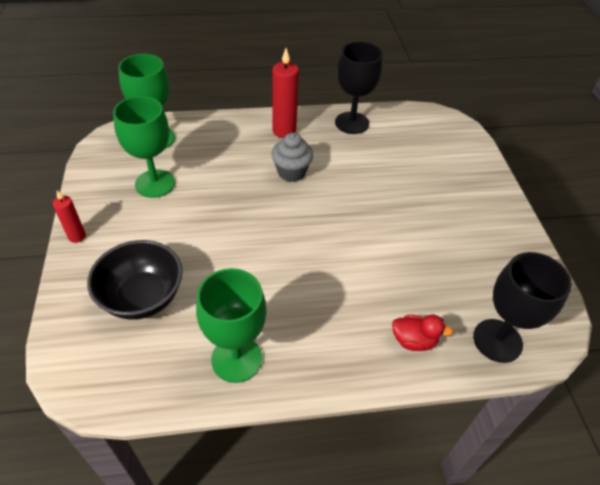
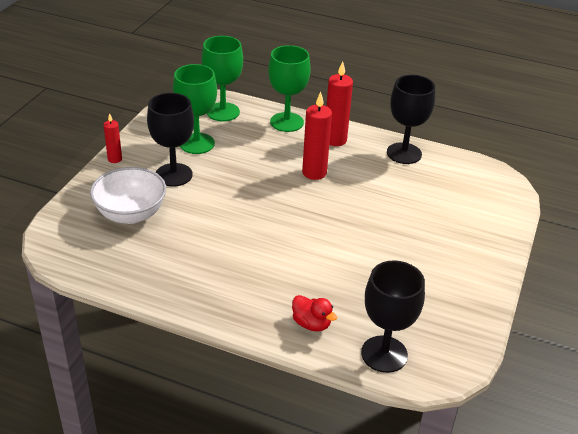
camera: 30 degrees right, 10 degrees down
black bowl [87,240,183,320] -> white bowl [90,167,166,224]
green goblet [196,268,266,383] -> green goblet moved to [268,45,311,132]
grey cupcake [271,133,313,182] -> red candle [302,92,332,180]
none -> black goblet [147,93,194,187]

